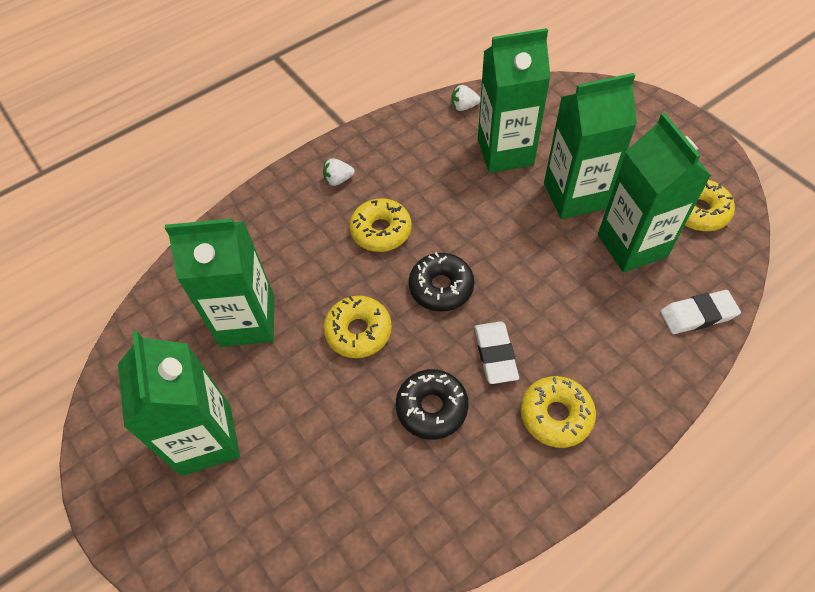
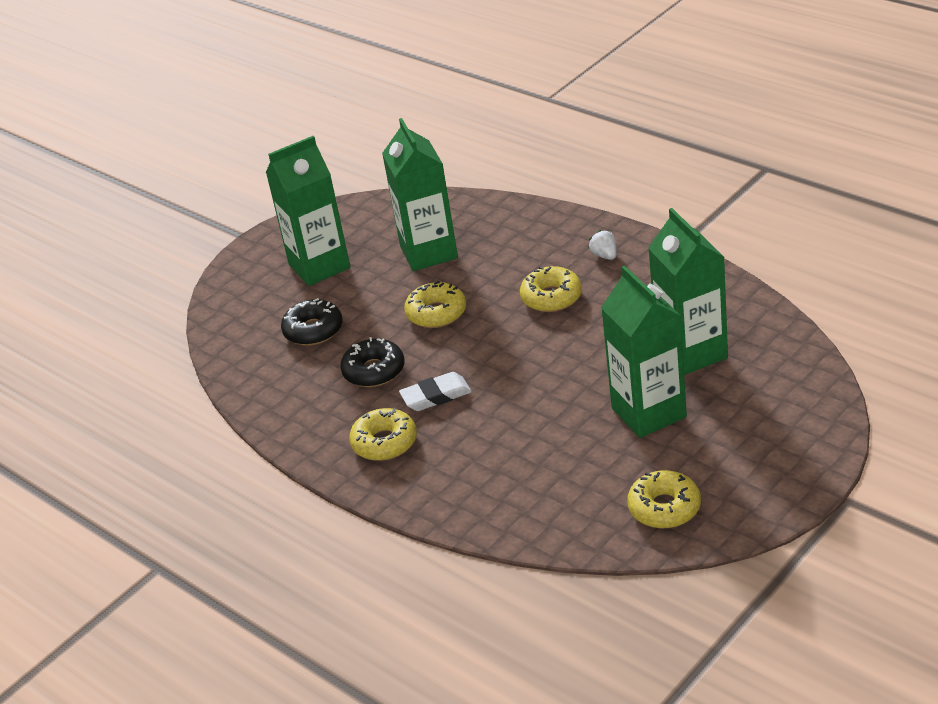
camera: 80 degrees right, 20 degrees down
black donut [409,252,474,312] -> black donut moved to [281,298,343,345]
white strawberry [451,85,481,111] -> none
green carton [598,113,711,273] -> none
white eraser [660,290,741,334] -> none

